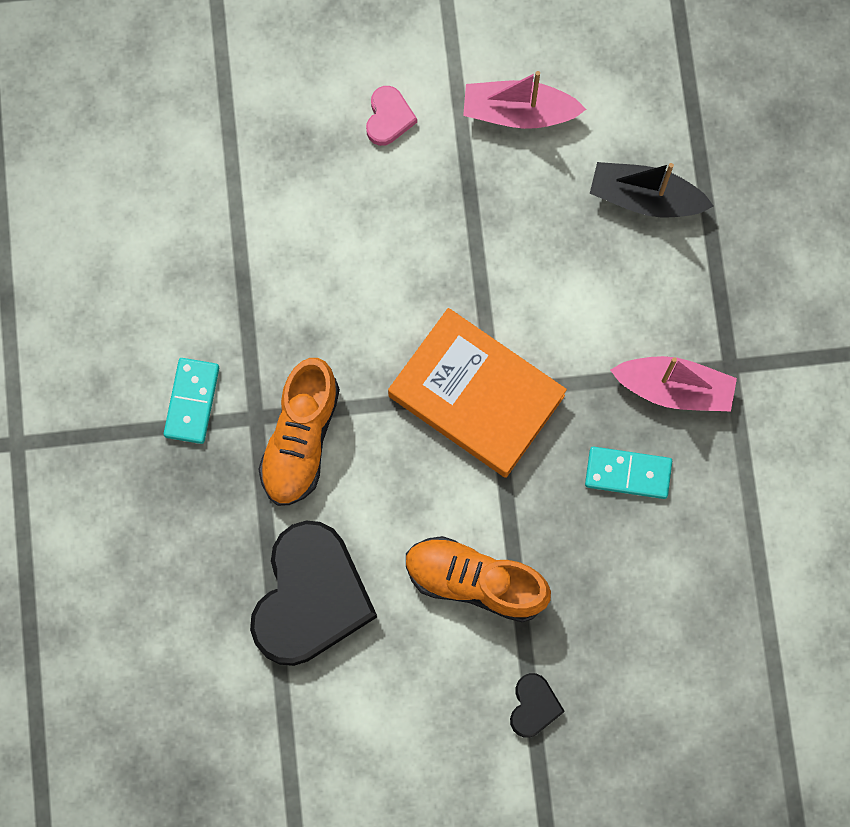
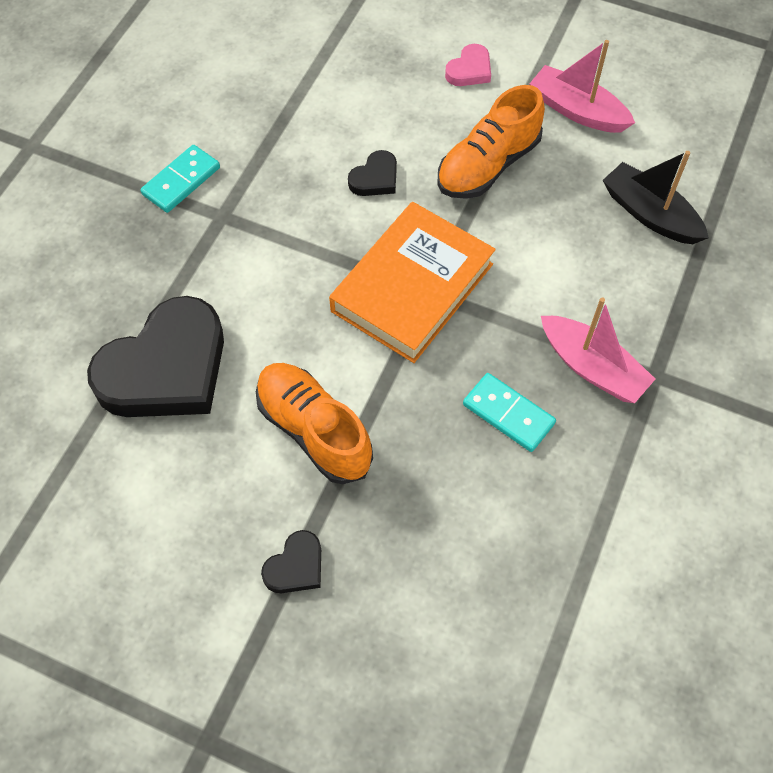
camera: 30 degrees right, 15 degrees down
orange shoe [258,358,340,506] -> orange shoe moved to [437,85,545,199]
orange book [388,308,567,478] -> orange book turned 60 degrees clockwise [329,202,496,363]
none -> black heart [348,150,397,196]

